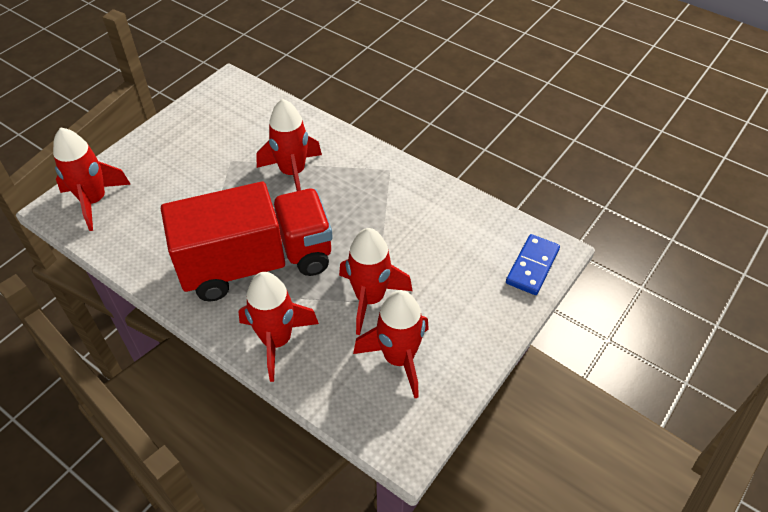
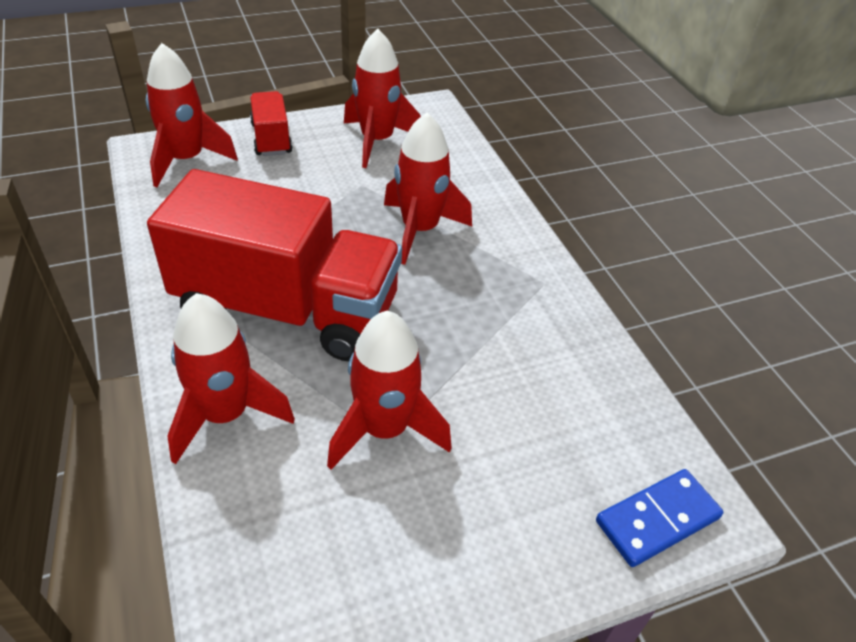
camera: 30 degrees right, 5 degrees down
red rocket [353,290,429,398] -> red rocket moved to [344,29,421,168]
none -> red truck [250,91,293,156]

